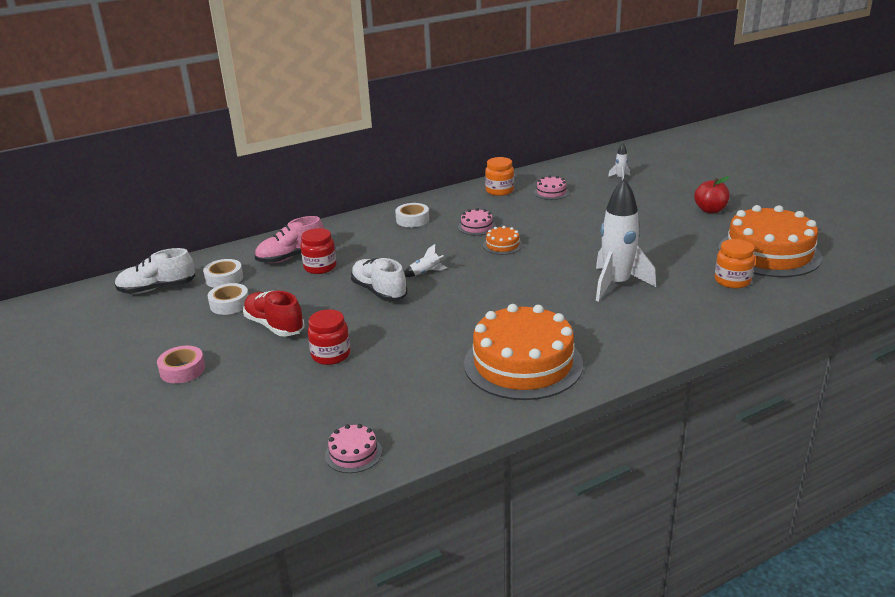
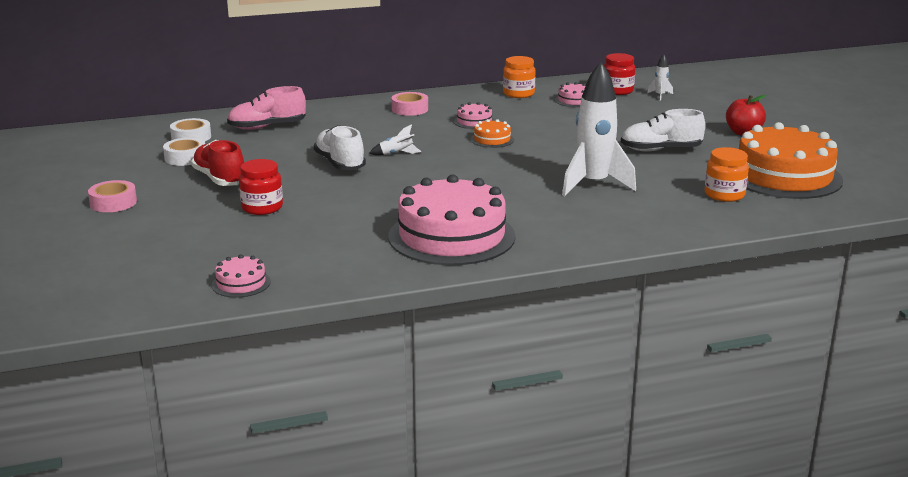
camera: 10 degrees right, 5 degrees down
white shoe [115,248,195,294] -> white shoe moved to [621,109,705,152]
red jar [300,228,337,274] -> red jar moved to [604,53,635,95]
white tape [395,203,429,227] -> pink tape [391,92,428,116]
orange cake [464,304,583,400] -> pink cake [388,174,516,265]

